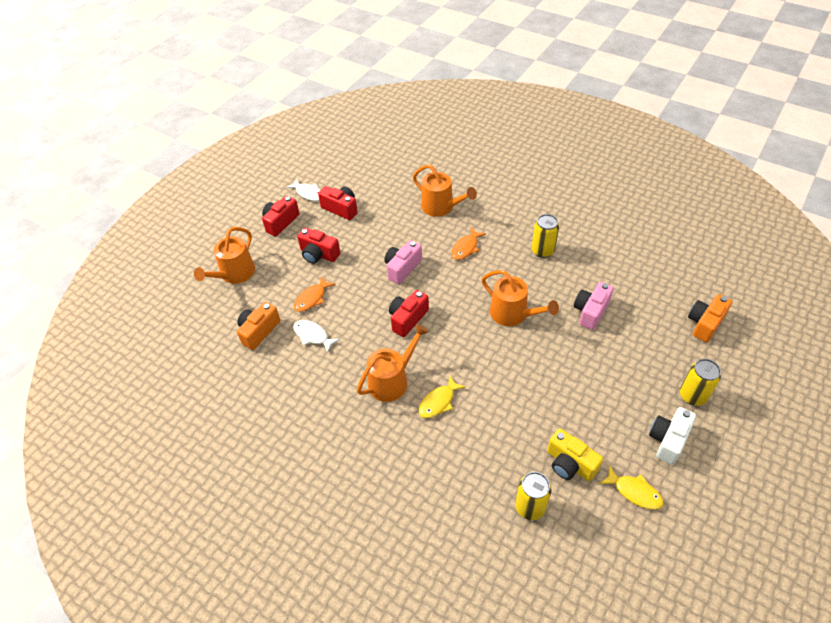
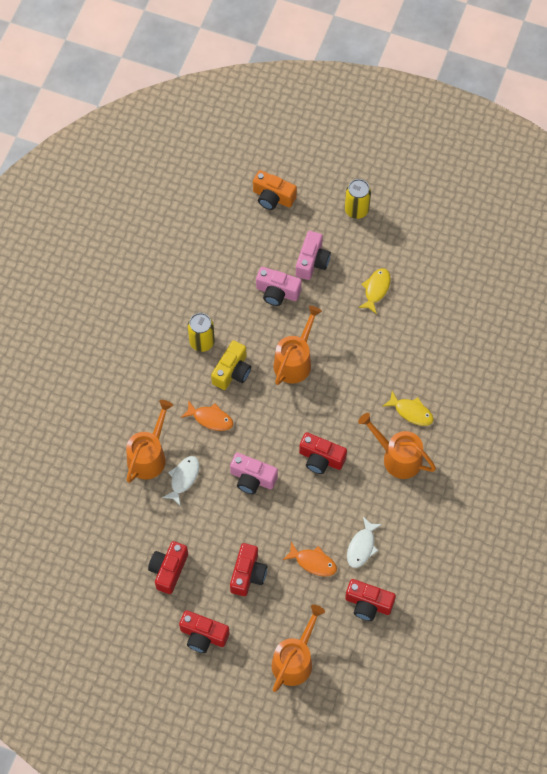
camera: 105 degrees left, 15 degrees up
orange watering can [194,227,255,284] -> orange watering can turned 75 degrees counterclockwise [272,605,325,692]
orange camera [237,302,280,350] -> red camera [345,579,396,621]
white fish [286,179,320,201] -> white fish moved to [162,456,199,505]
yellow can [515,472,551,520] -> none
yellow camera [547,428,603,481] -> yellow camera moved to [211,340,251,390]
yellow fish [600,465,664,510] -> yellow fish moved to [358,268,391,314]
white camera [649,407,696,465] -> none
none -> pink camera [296,231,331,280]

